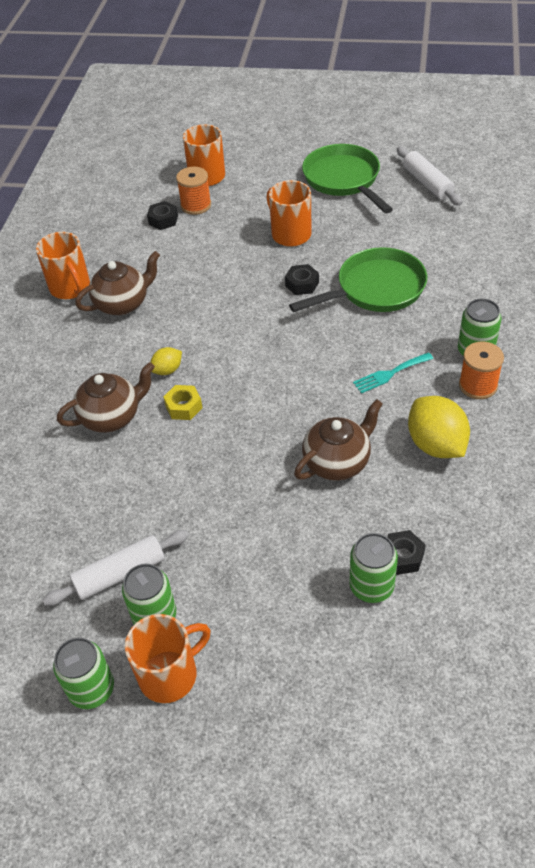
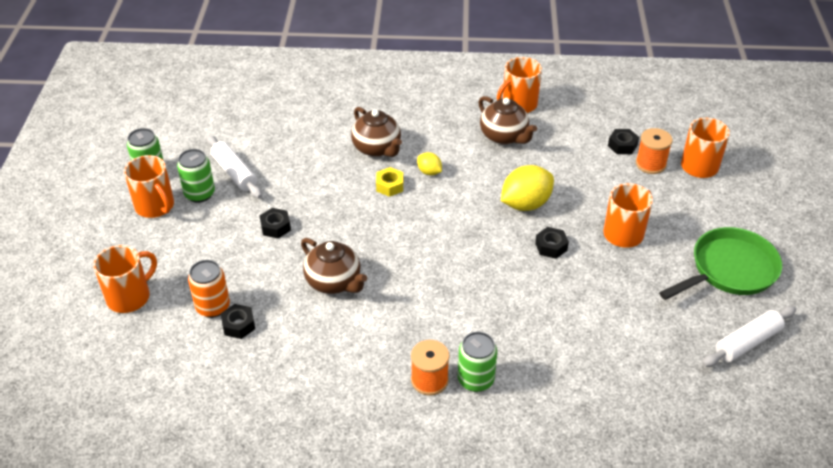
camera: 80 degrees right, 5 degrees down
green pan [289,247,427,312] -> none
green can [349,533,398,603] -> orange can [188,260,230,318]
turquoise fork [353,352,433,394] -> none
yellow lemon [408,396,470,458] -> yellow lemon moved to [501,165,554,211]
none -> orange mug [93,245,157,313]
none -> black nut [260,208,291,238]

